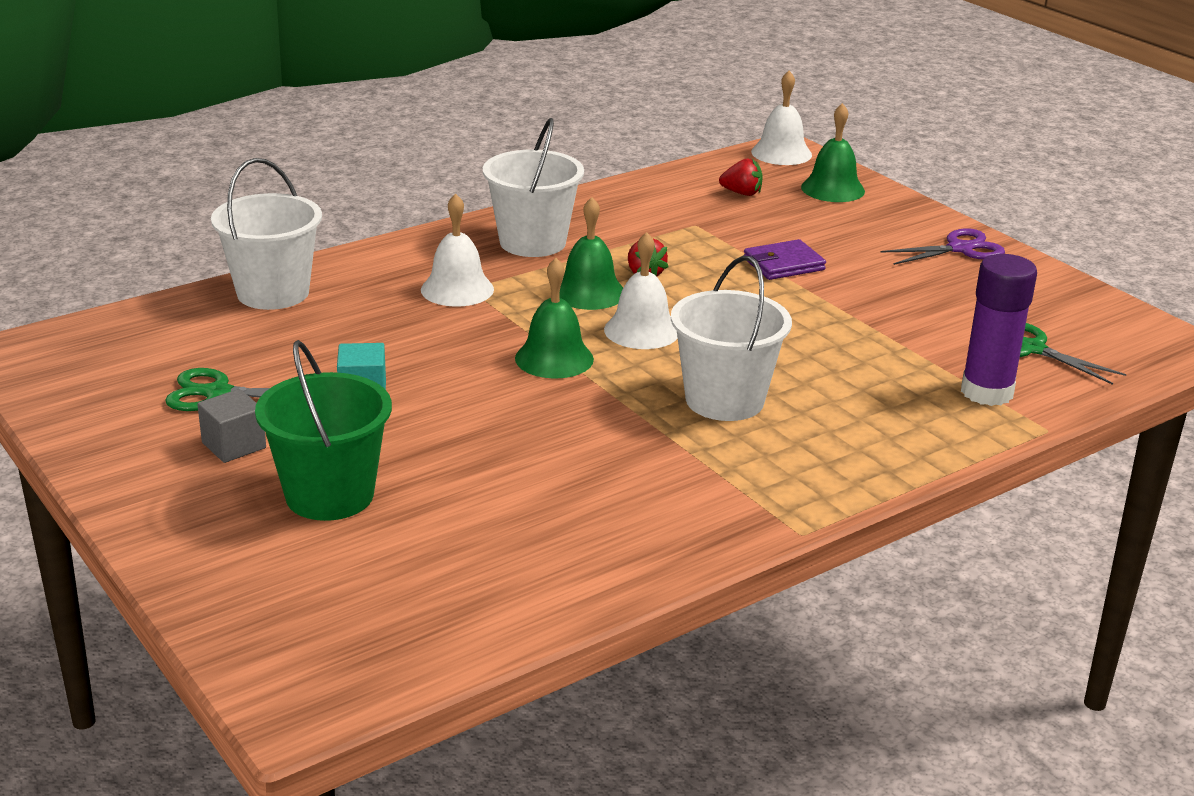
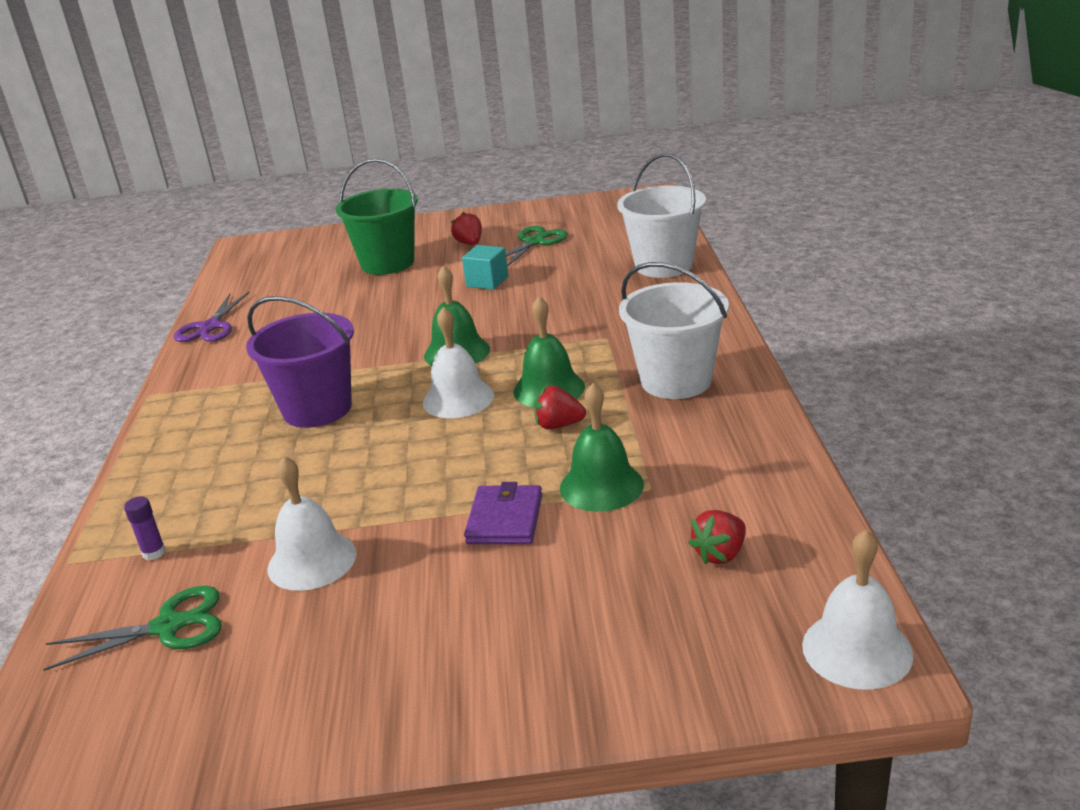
camera: 125 degrees right, 0 degrees up
grey cube [197,389,266,463] -> red strawberry [451,212,482,245]
white bell [421,194,494,307] -> white bell moved to [267,456,357,591]
white bucket [671,256,792,421] -> purple bucket [246,296,354,428]
green bell [801,103,865,202] -> green bell moved to [560,383,644,512]
purple scissors [881,228,1005,265] -> purple scissors moved to [173,291,250,342]
purple glue stick [961,254,1037,406] -> purple glue stick [124,496,166,560], size x0.41

